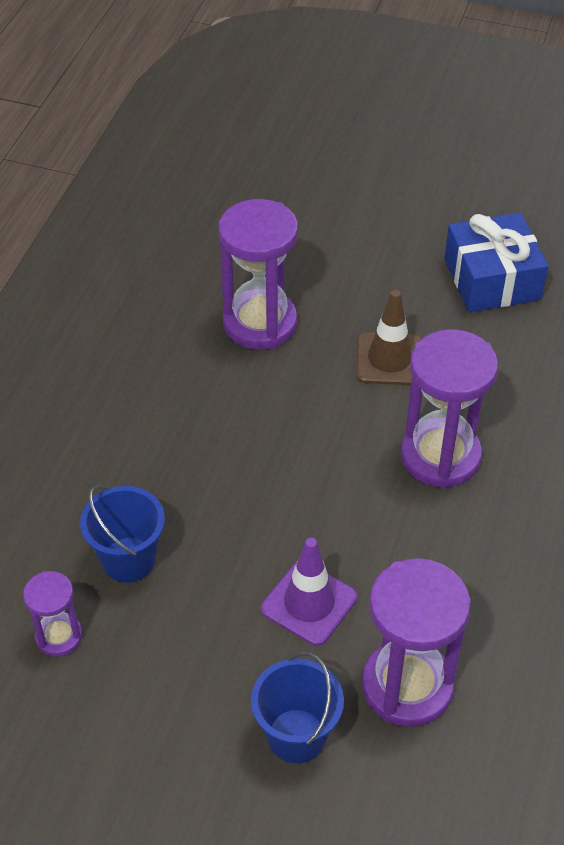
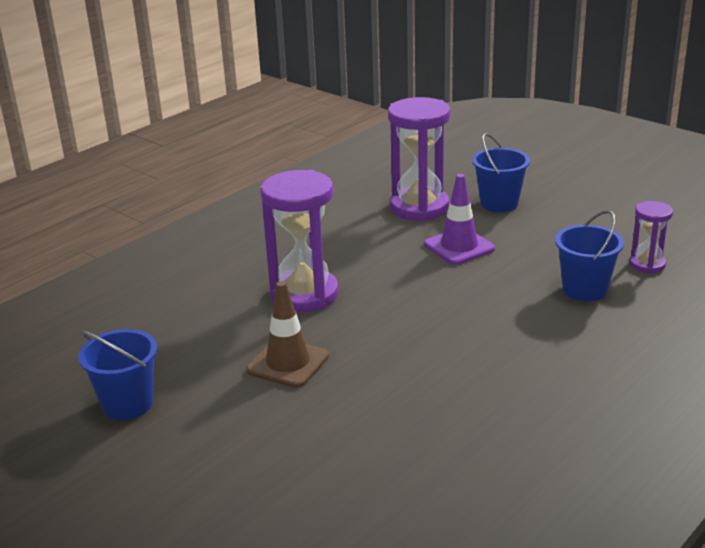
camera: 155 degrees left, 20 degrees down
purple hourglass [219,199,298,350] -> none
blue gift [444,212,548,312] -> blue bucket [78,329,157,420]

